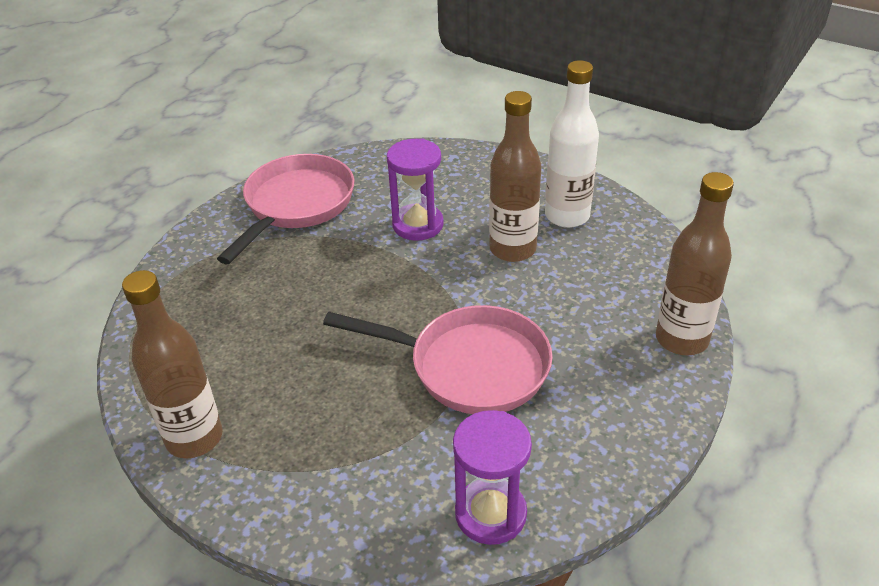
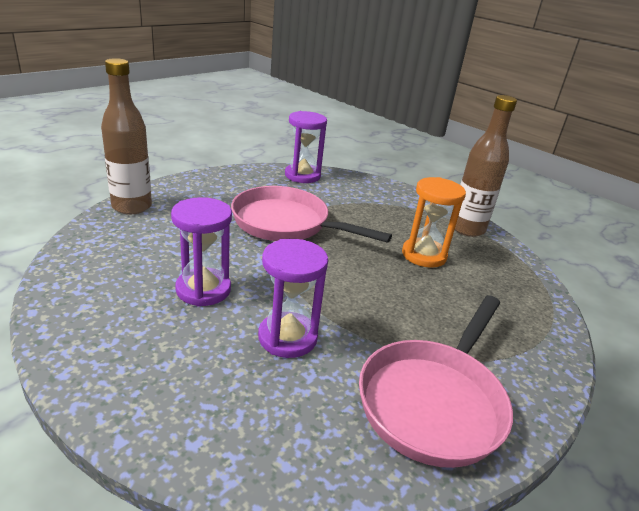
camera: 175 degrees left, 10 degrees down
brown bottle [489,91,541,262] -> purple hourglass [171,197,232,306]
white bottle [545,60,599,228] -> none
none -> orange hourglass [402,177,466,268]

